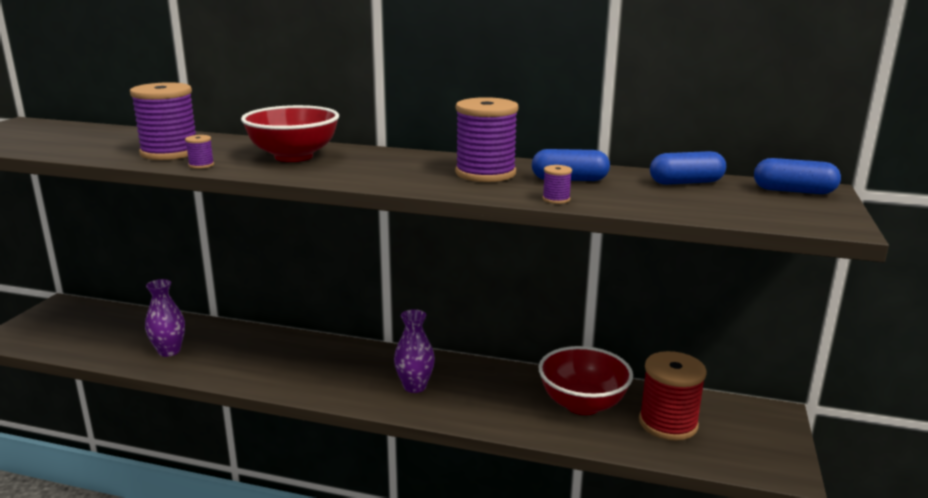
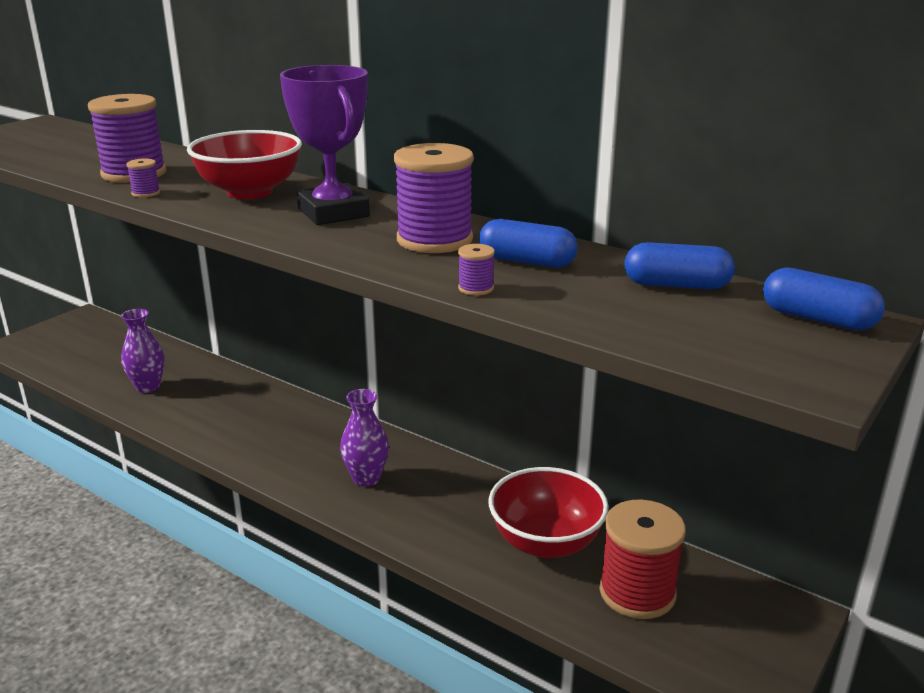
camera: 20 degrees right, 5 degrees up
none -> purple trophy [280,65,370,225]

